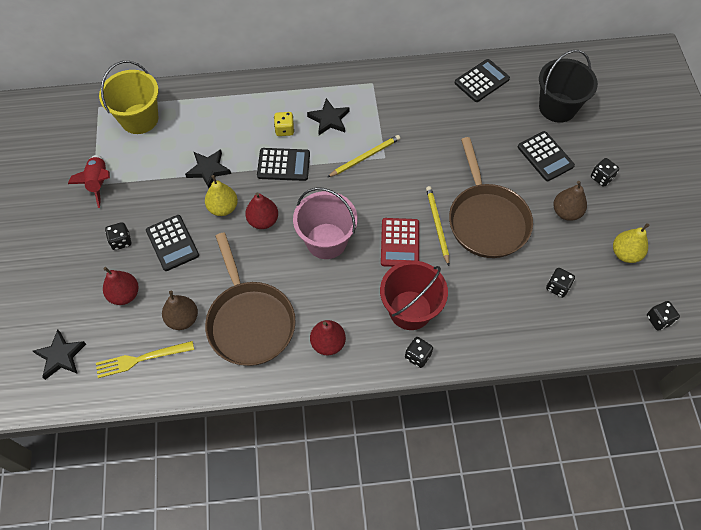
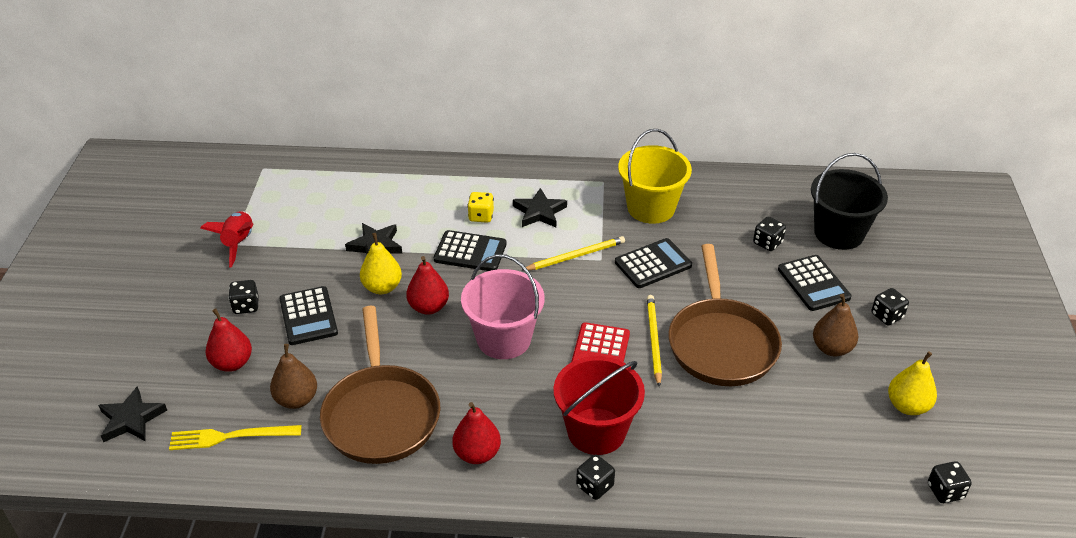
camera: 10 degrees right, 20 degrees down
yellow bucket [99,61,159,134] -> yellow bucket moved to [618,129,692,224]
black calculator [455,59,510,102] -> black calculator moved to [615,238,692,288]
black dice [546,268,575,298] -> black dice moved to [753,217,786,251]

